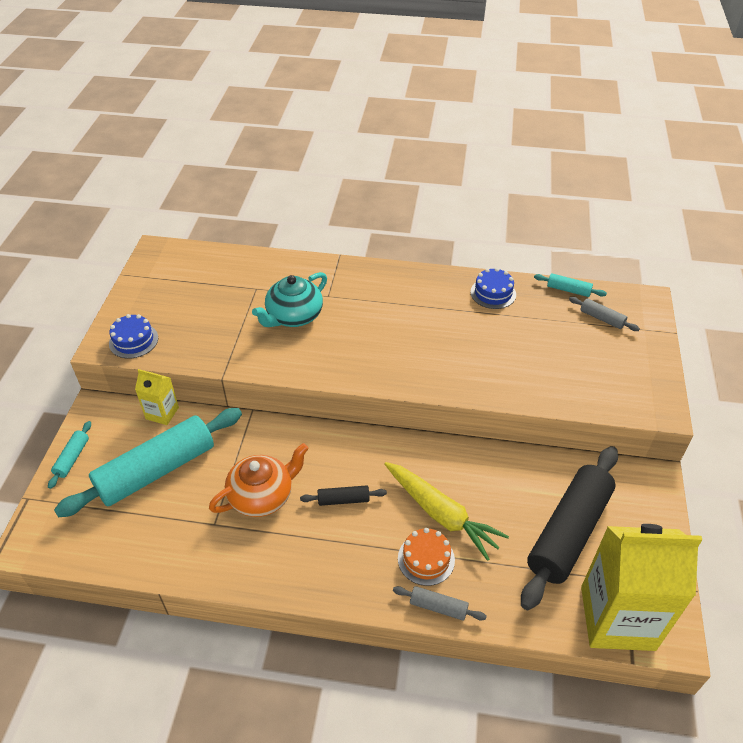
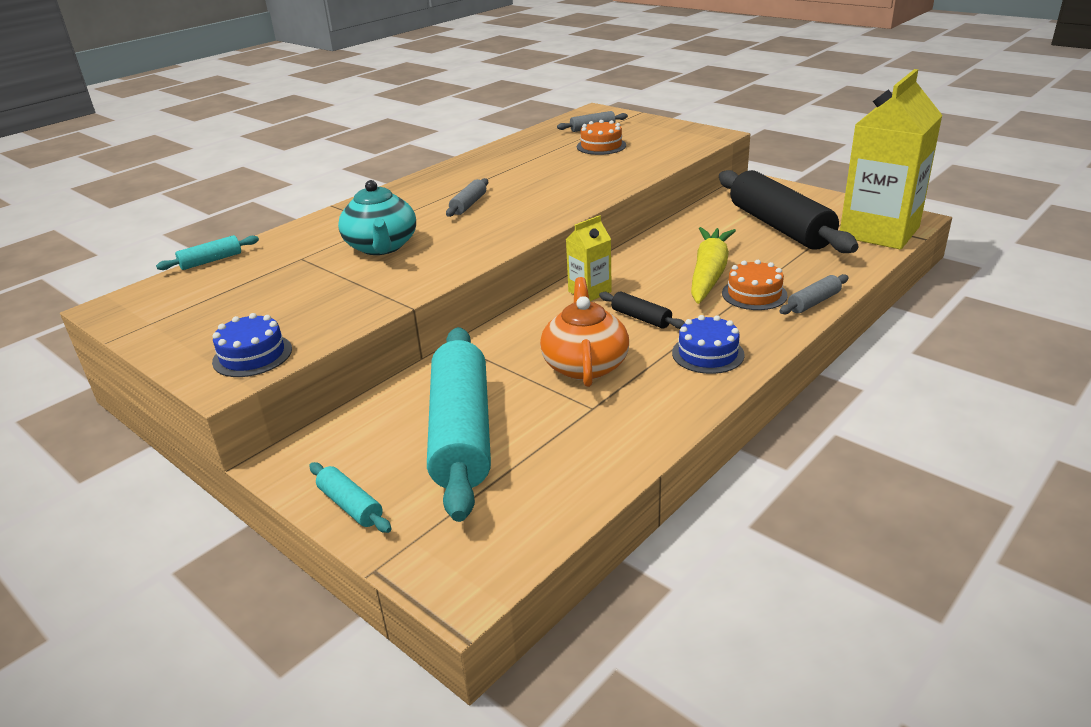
camera: 55 degrees left, 15 degrees down
yellow carton [135,369,179,425] -> yellow carton moved to [566,215,612,301]
black rolling pin [300,485,387,506] -> black rolling pin turned 75 degrees counterclockwise [599,292,685,329]
yellow carrot [384,462,509,561] -> yellow carrot turned 60 degrees counterclockwise [691,227,736,304]
blue cake [471,268,516,309] -> blue cake moved to [672,315,745,374]
turquoise rolling pin [534,273,607,297] -> turquoise rolling pin moved to [156,235,259,270]
none -> grey rolling pin [446,178,488,217]
none -> orange cake [577,120,626,155]

